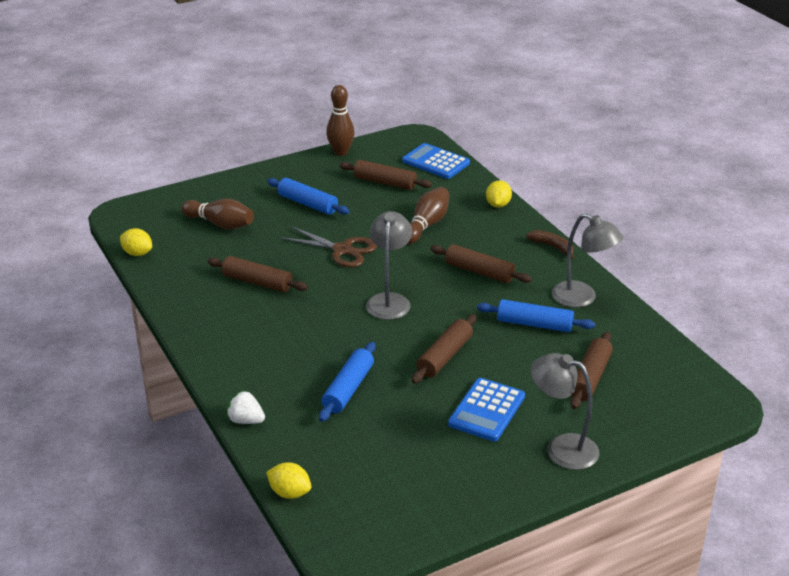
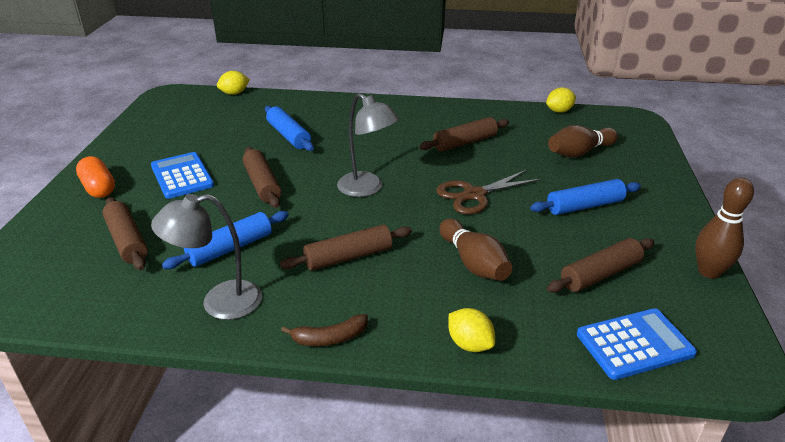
camera: 125 degrees right, 0 degrees up
white strawberry [226,390,265,424] -> none
grey lamp [530,353,599,470] -> orange capsule [76,156,115,198]

